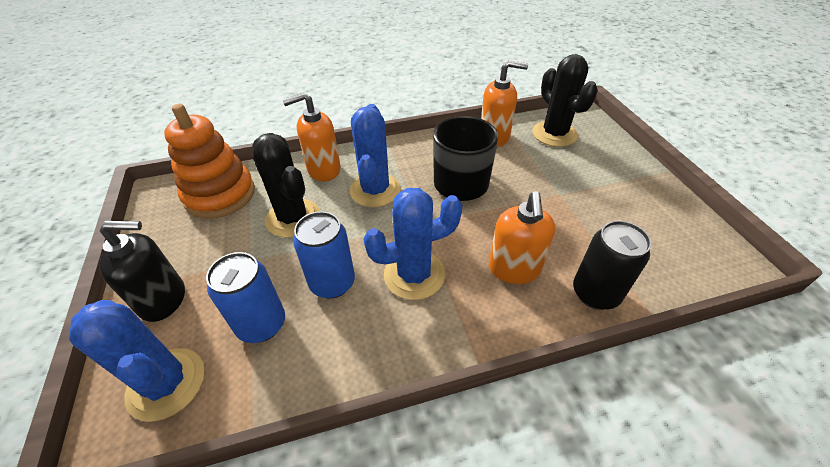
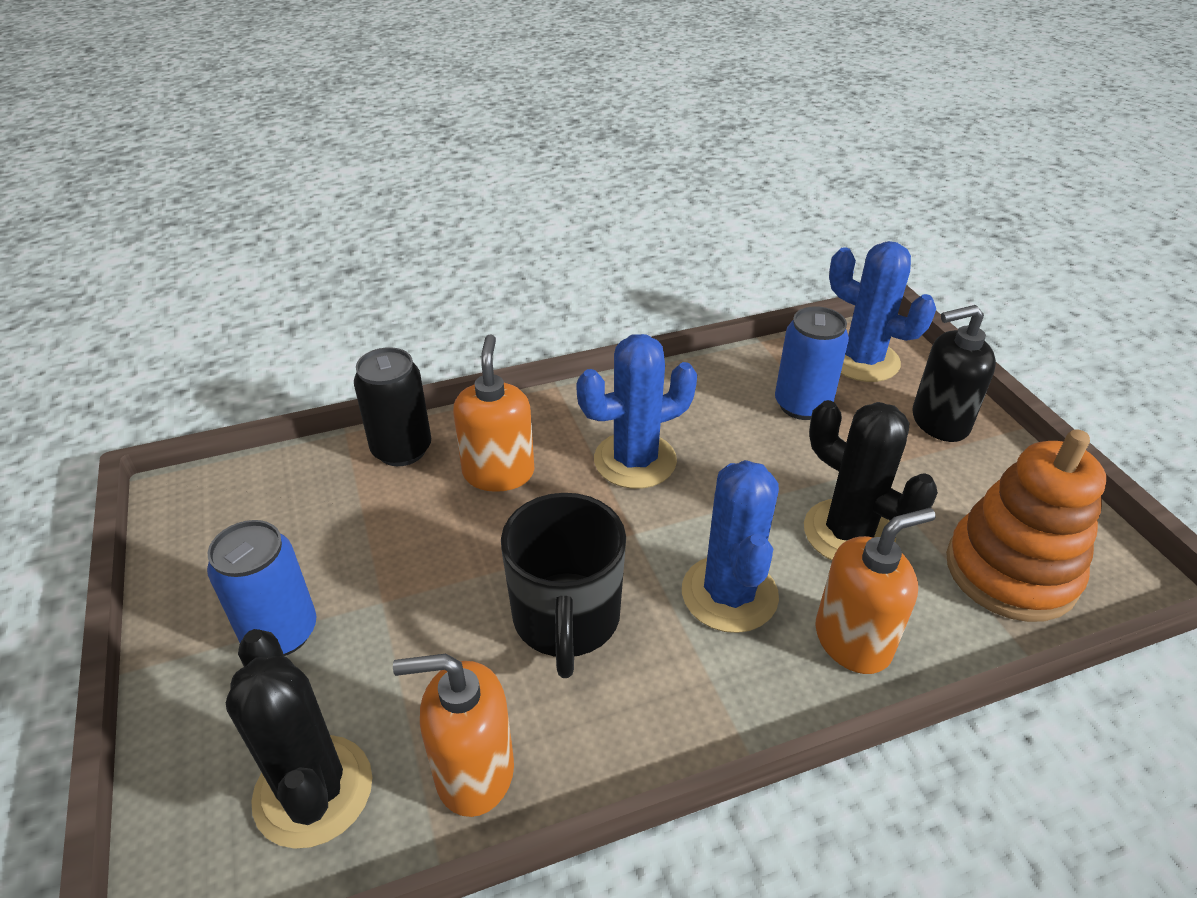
camera: 175 degrees right, 5 degrees down
blue can [293,211,355,299] -> blue can moved to [207,520,316,656]

